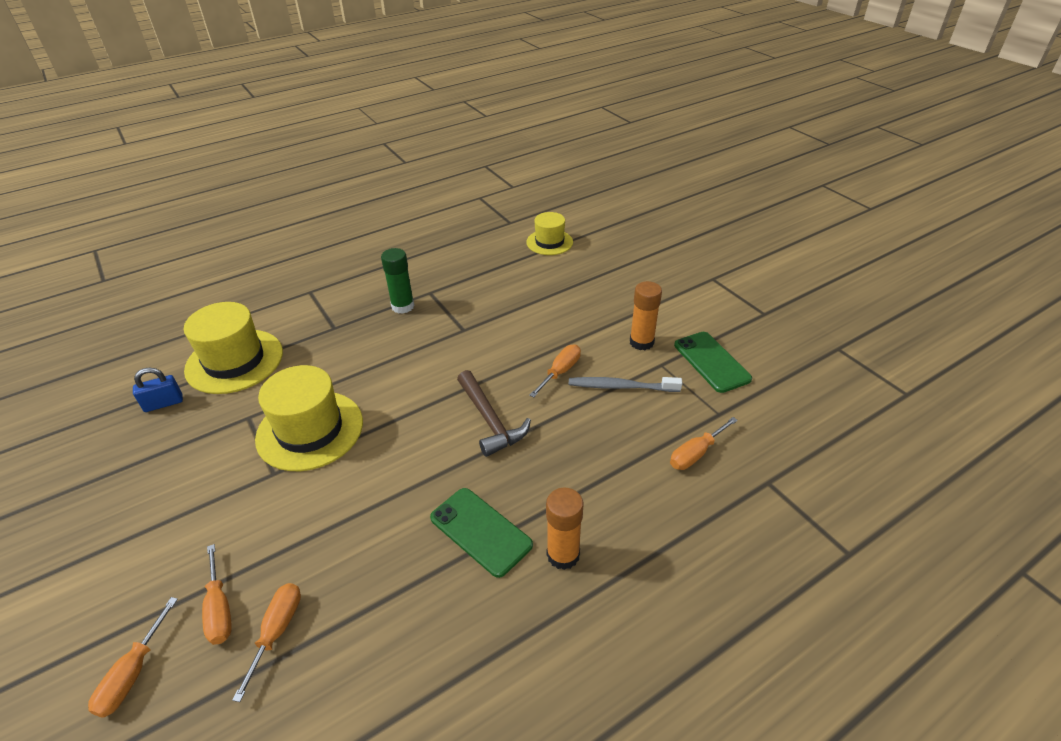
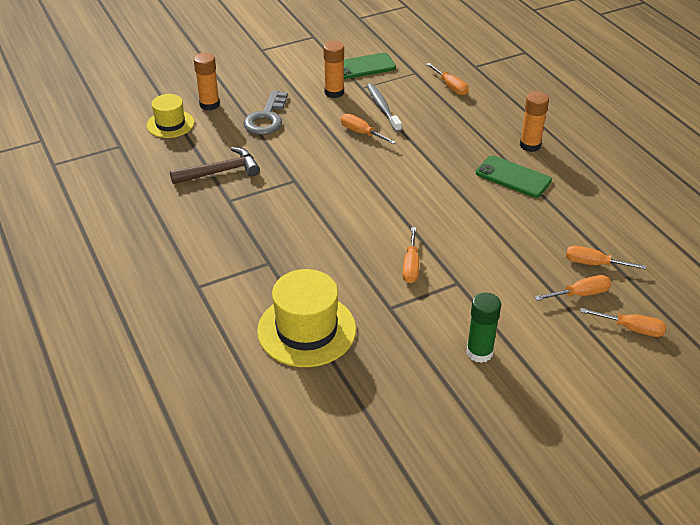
camera: 85 degrees left, 0 degrees up
blue padlock [133,368,183,412] -> none
yellow hat [255,365,363,471] -> orange screwdriver [403,227,419,283]
green glue stick [381,248,415,314] -> green glue stick moved to [466,292,501,363]
green phone [430,488,533,578] -> green phone turned 75 degrees clockwise [476,155,552,198]
brown hammer [457,370,531,457] -> brown hammer moved to [170,147,260,184]
grey toothbrush [569,377,682,392] -> grey toothbrush turned 150 degrees clockwise [367,83,402,132]
none -> orange glue stick [194,53,220,111]
none -> grey key [243,90,288,135]

